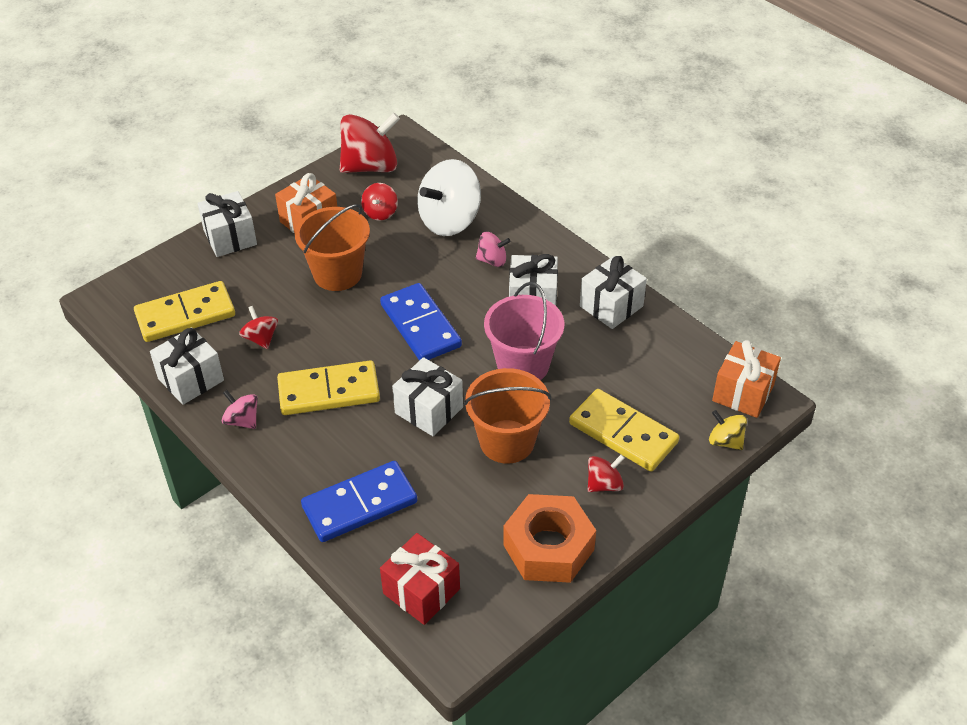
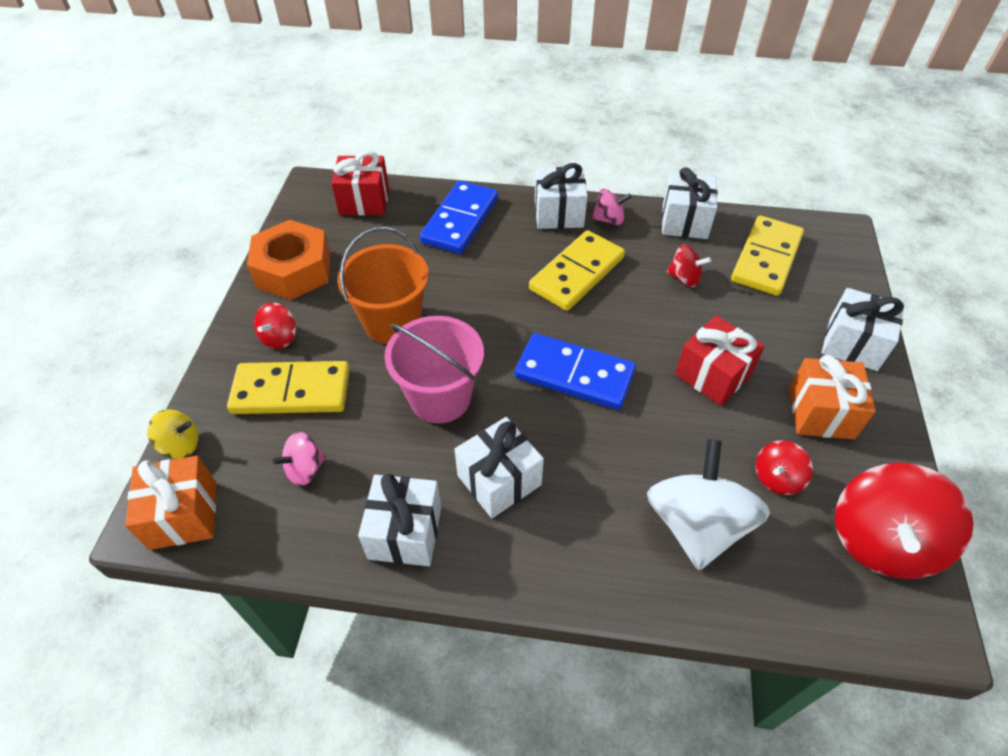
camera: 140 degrees right, 5 degrees up
orange bucket [295,204,370,291] -> red gift [675,315,765,406]
red spinning top [361,183,398,220] -> red spinning top turned 105 degrees counterclockwise [756,440,813,495]
white gift [392,357,463,436] -> white gift moved to [535,163,588,229]
pink spinning top [476,232,511,267] -> pink spinning top moved to [273,432,326,486]

